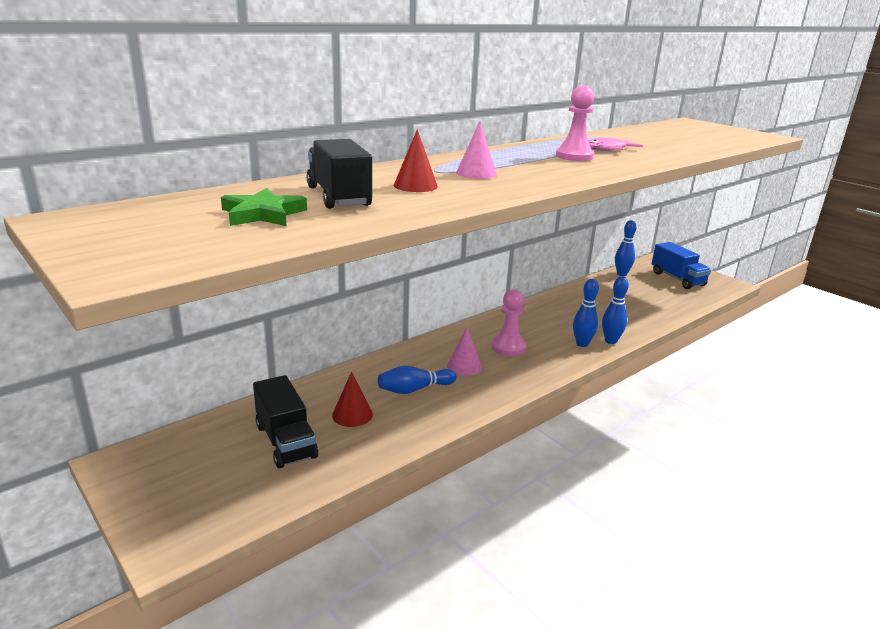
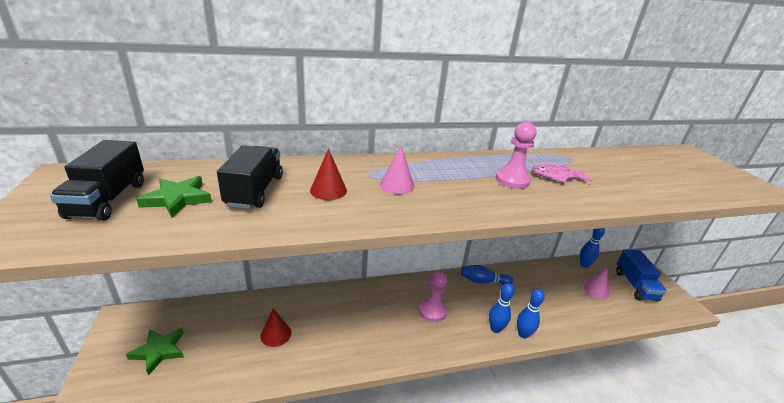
camera: 25 degrees right, 5 degrees up
black truck [253,375,318,468] -> black truck moved to [50,140,144,221]
blue bowling pin [378,366,457,394] -> blue bowling pin moved to [461,265,513,285]
pink cone [447,328,482,376] -> pink cone moved to [584,268,609,299]
none -> green star [126,328,184,375]

